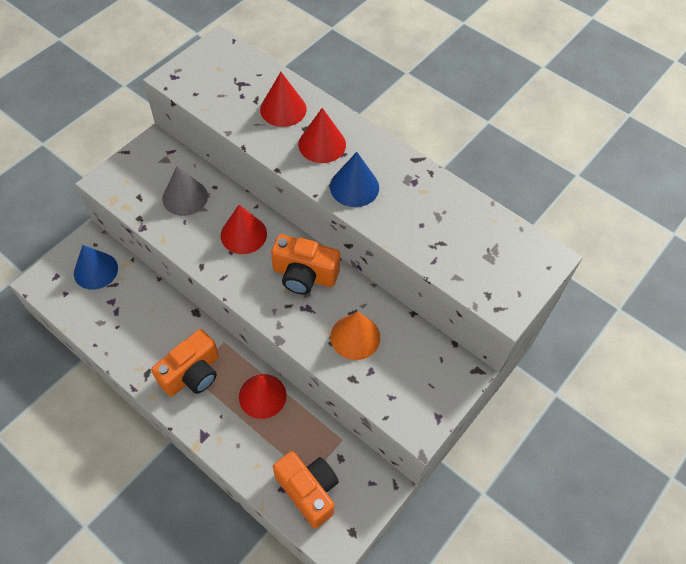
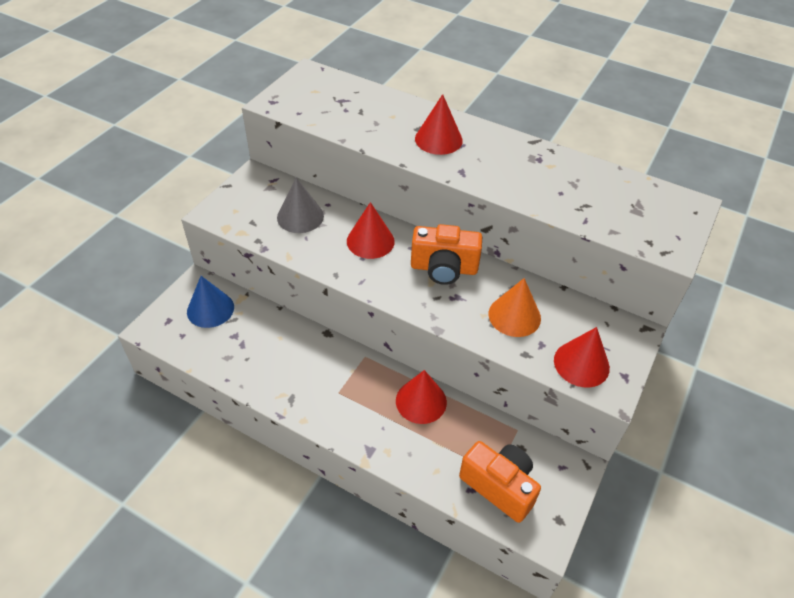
camera: 10 degrees left, 10 degrees down
orange camera [151,329,219,397] -> none
red cone [260,72,306,127] -> red cone moved to [554,327,610,387]
blue cone [330,152,379,207] -> none

